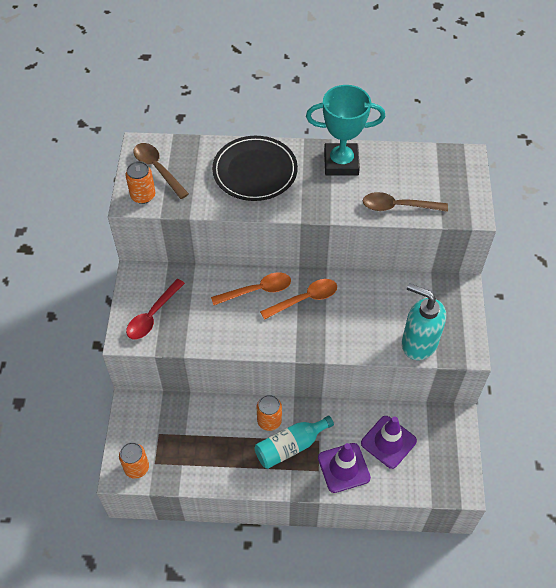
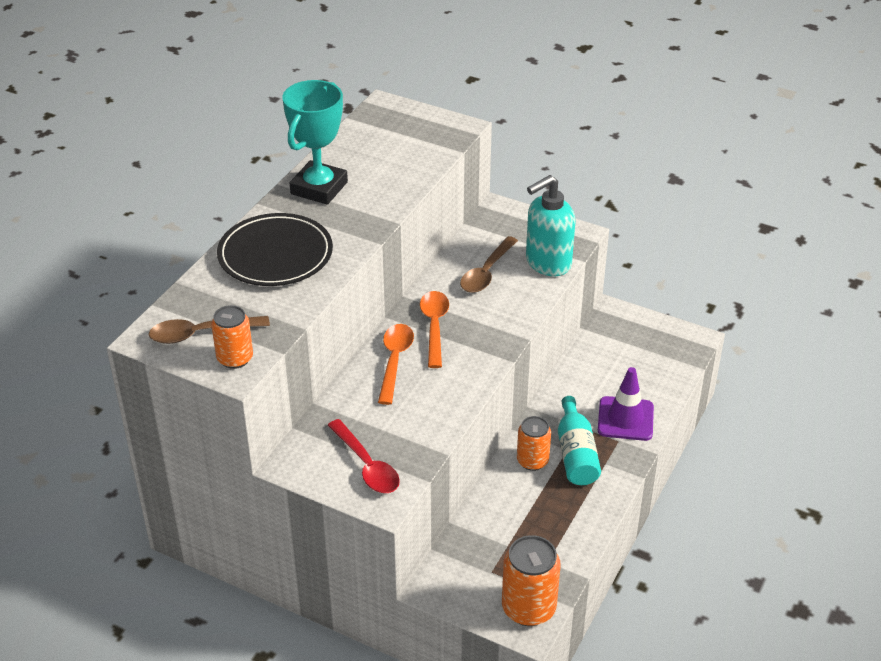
camera: 65 degrees left, 15 degrees down
orange can [119,442,149,479] -> orange can [502,535,561,626], size x1.53
purple traffic cone [361,416,417,469] -> none
brown spoon [363,192,448,212] -> brown spoon moved to [460,236,518,293]

